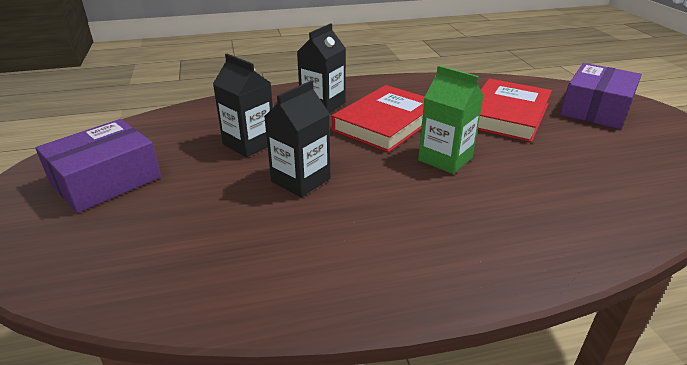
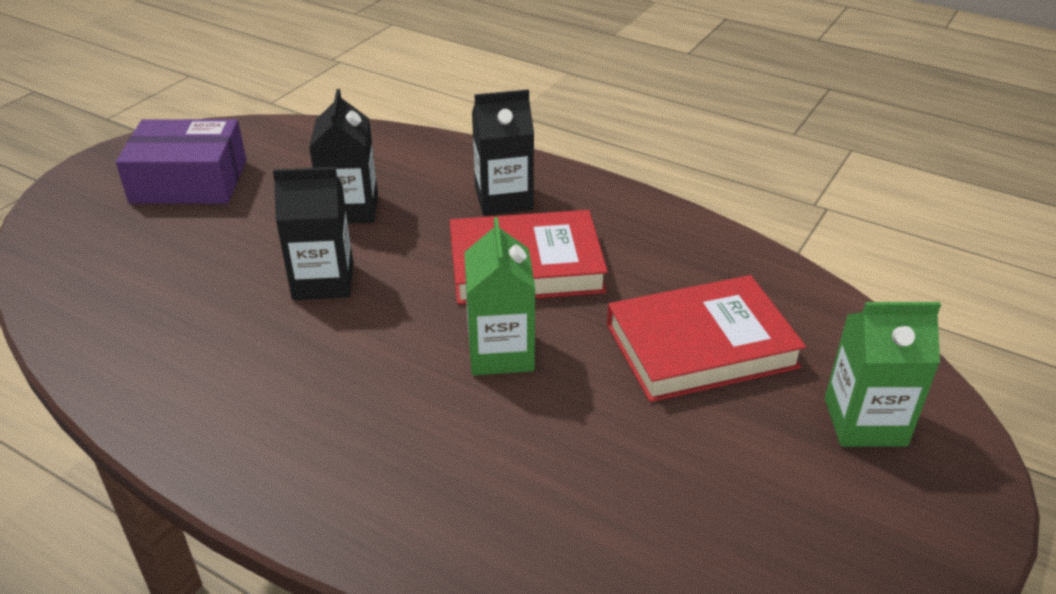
camera: 45 degrees right, 5 degrees up
purple box [560,63,642,129] -> green carton [825,302,941,447]

